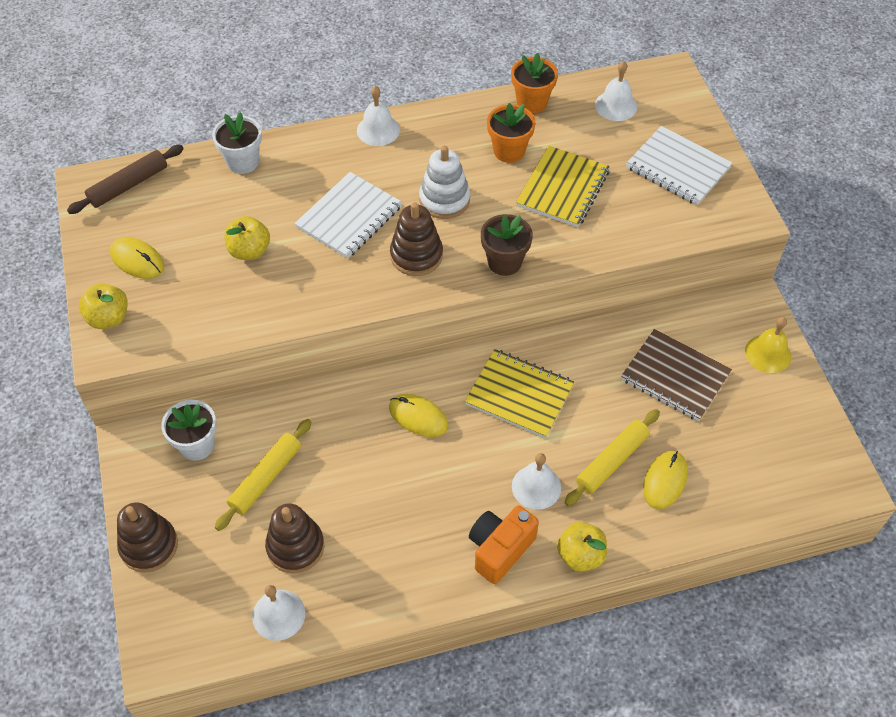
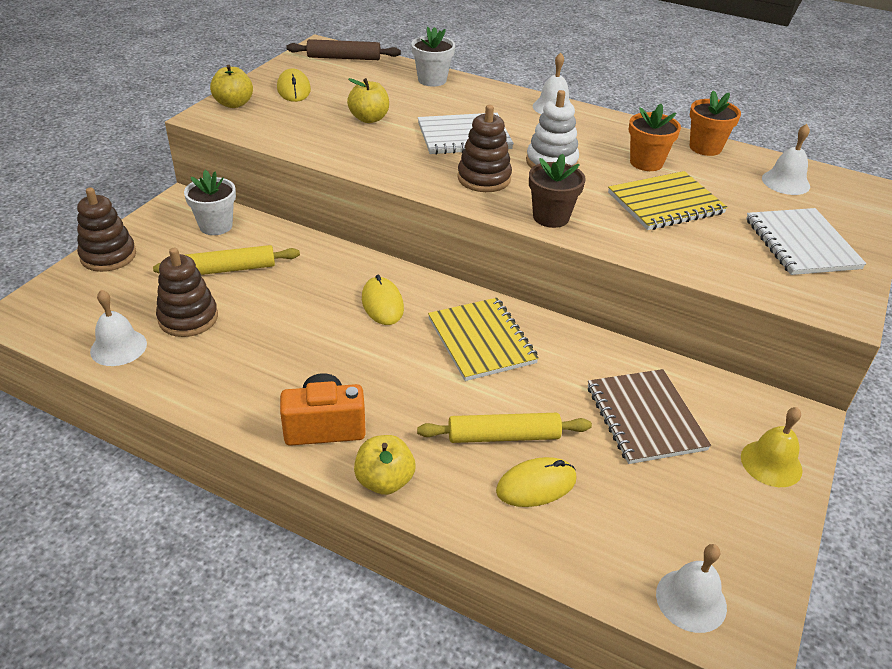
camera: 40 degrees right, 15 degrees down
white bell [512,453,561,510] -> white bell moved to [656,544,727,633]

